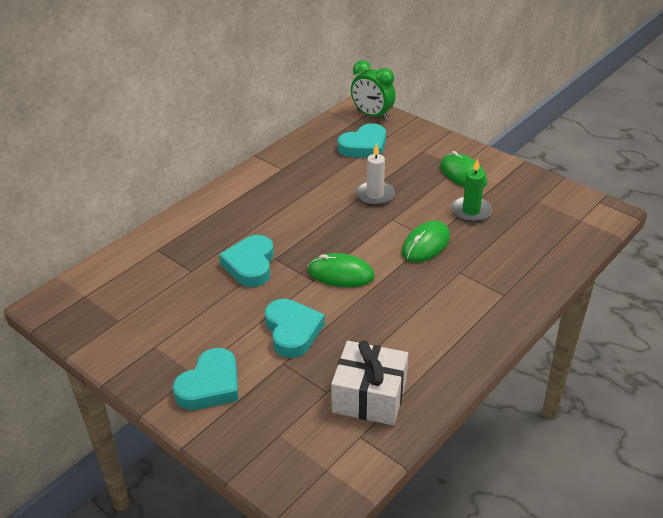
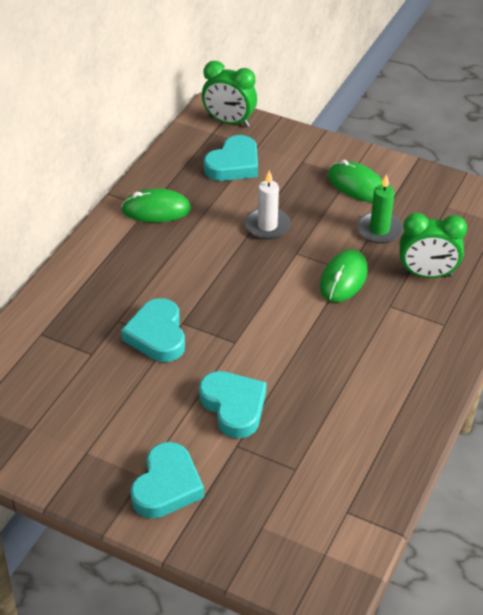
camera: 15 degrees left, 5 degrees up
green mouse [308,253,375,288] -> green mouse moved to [121,188,191,222]
white gift [331,340,408,425] -> none
none -> green clock [400,213,467,278]

